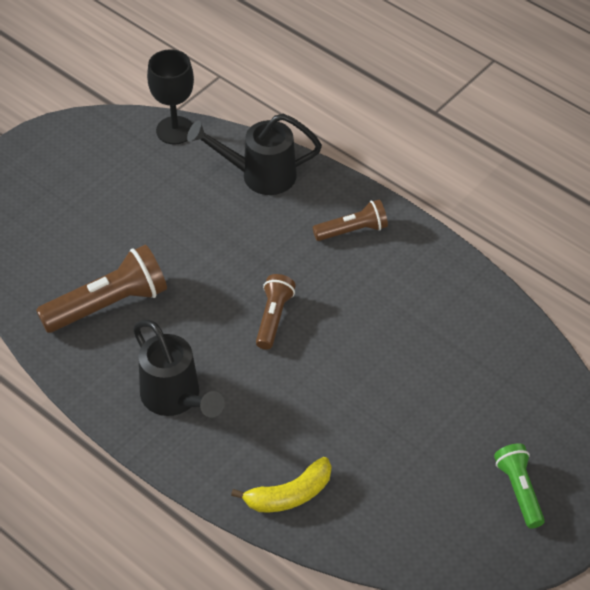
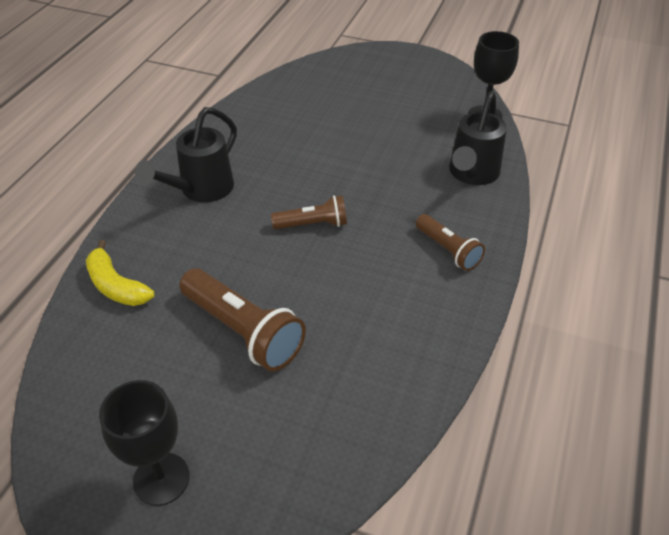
camera: 70 degrees right, 5 degrees down
brown flashlight [36,245,167,333] -> brown flashlight moved to [179,268,306,371]
black watering can [187,114,322,195] -> black watering can turned 135 degrees counterclockwise [449,91,507,185]
green flashlight [494,443,545,529] -> black goblet [99,380,190,506]

